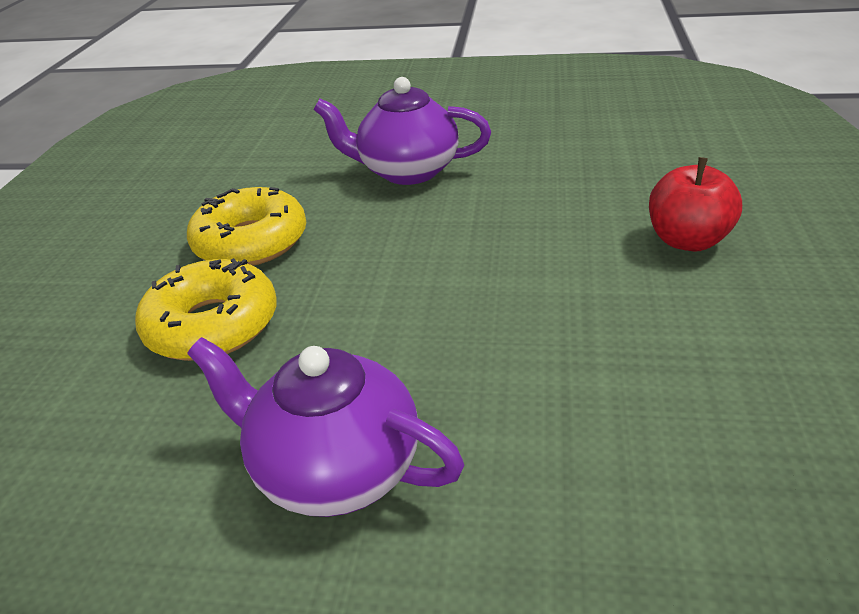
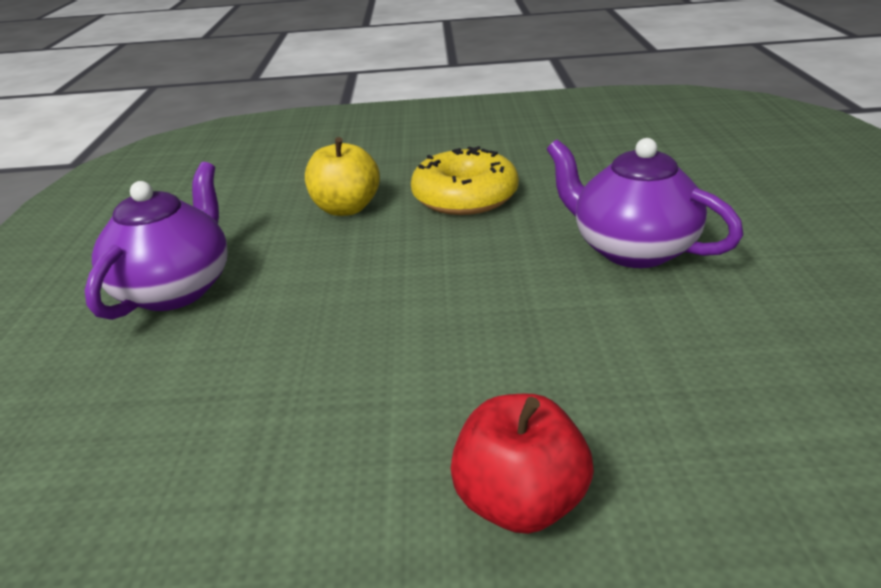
camera: 80 degrees right, 5 degrees down
yellow donut [135,258,277,361] -> yellow apple [305,137,380,216]
purple teapot [313,77,491,185] -> purple teapot turned 45 degrees counterclockwise [547,138,743,268]

